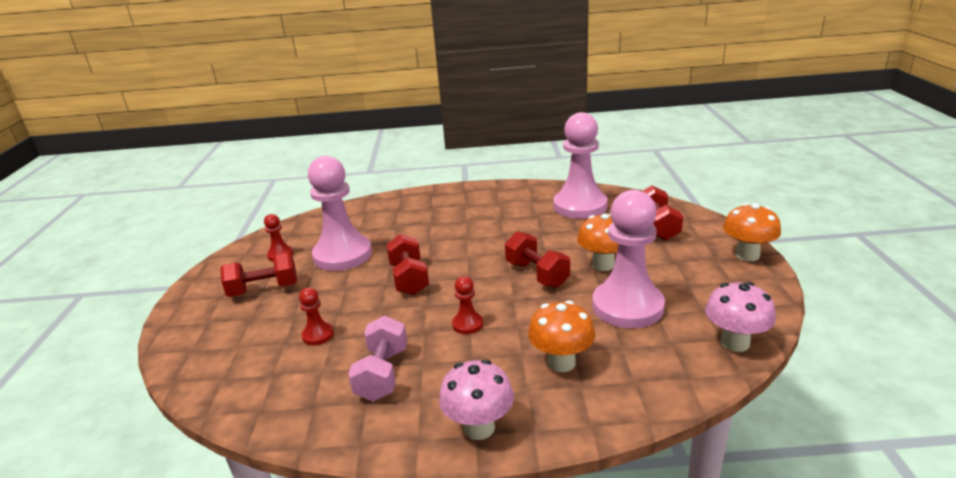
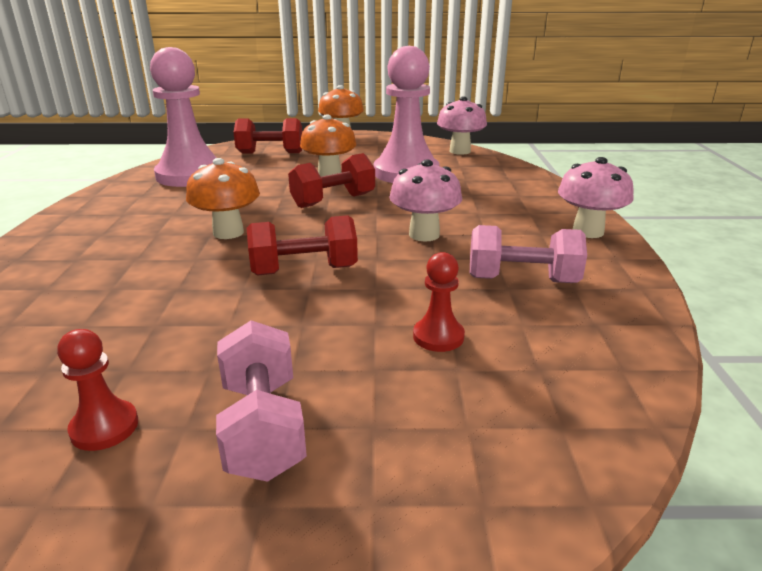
camera: 90 degrees left, 0 degrees up
red dumbbell [220,253,297,297] -> pink dumbbell [216,320,307,482]
pink pawn [308,156,372,271] -> none
red pawn [452,276,483,334] -> pink mushroom [389,159,462,242]
orange mushroom [528,300,595,372] -> orange mushroom moved to [186,158,260,239]

